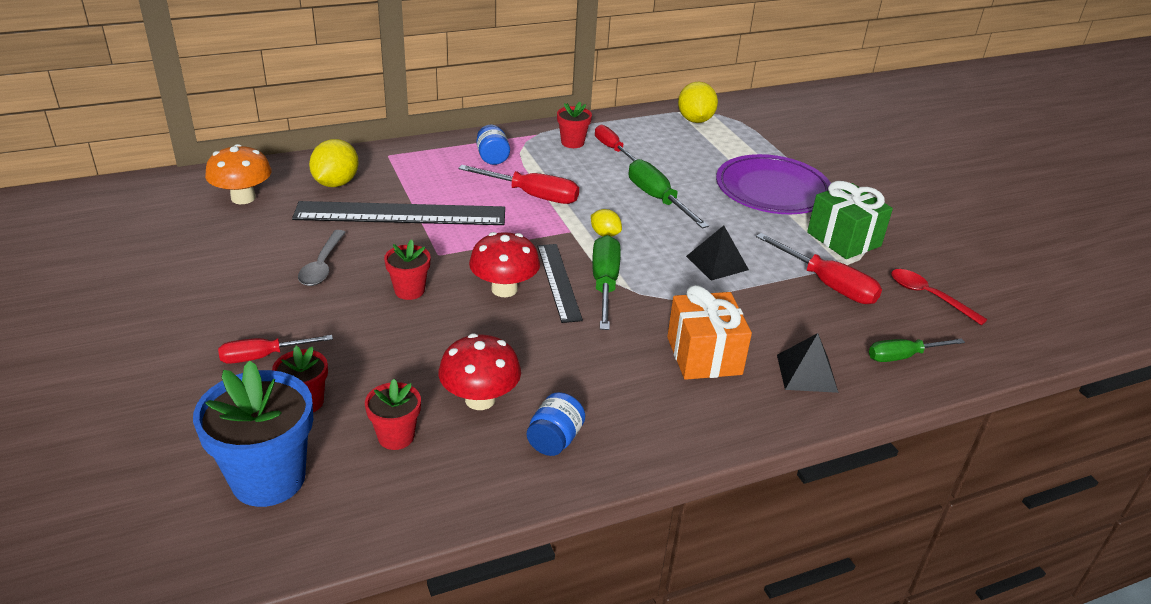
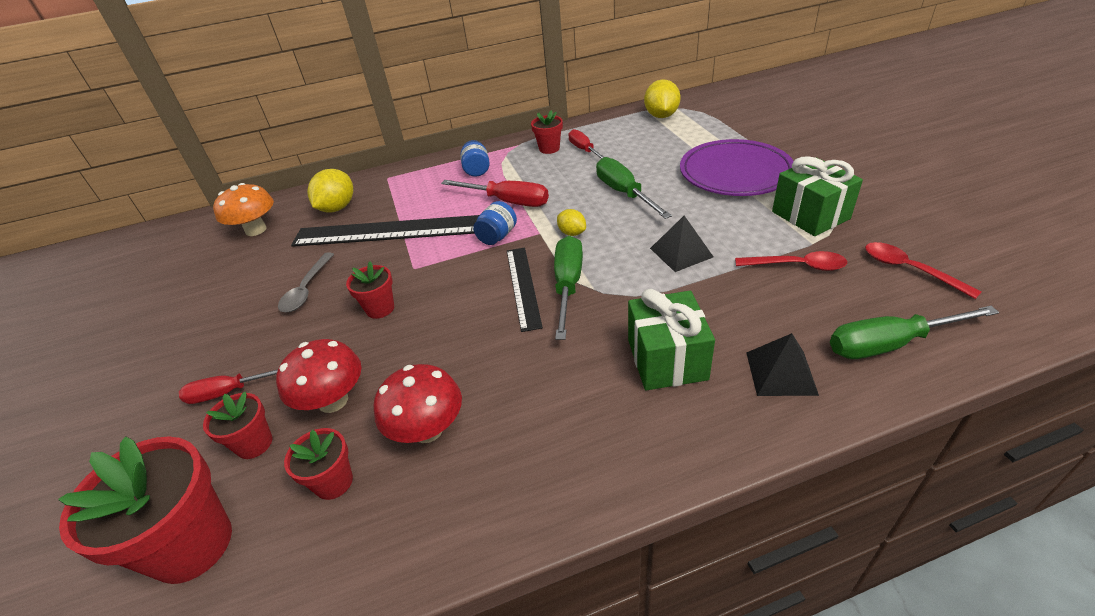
camera: 10 degrees right, 5 degrees up
blue flower pot [193,360,313,507] -> red flower pot [58,436,232,584]
red mushroom [469,232,540,297] -> red mushroom moved to [276,339,361,413]
blue jar [527,392,585,456] -> blue jar moved to [473,201,517,245]
orange gift [667,285,752,380] -> green gift [628,289,715,390]
red screwdriver [756,233,882,304] -> red spoon [735,251,847,271]
green screwdriver [869,338,965,362] -> green screwdriver [830,306,999,359], size x1.51

